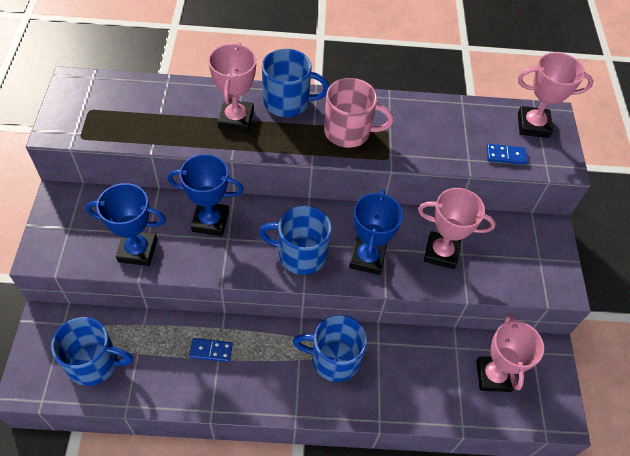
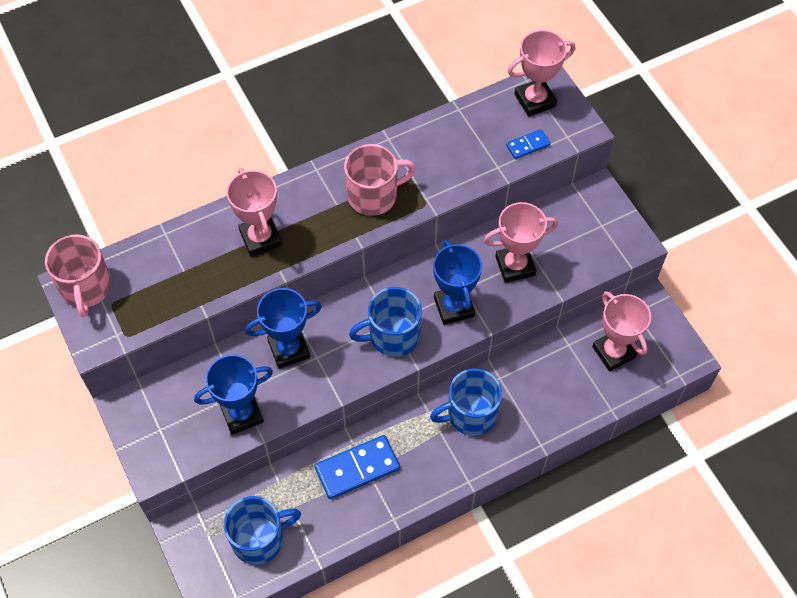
camera: 25 degrees left, 5 degrees up
blue domino [189,338,233,362] -> blue domino [315,435,400,499], size x1.85
blue mug [262,49,329,117] -> none
none -> pink mug [45,234,111,317]

